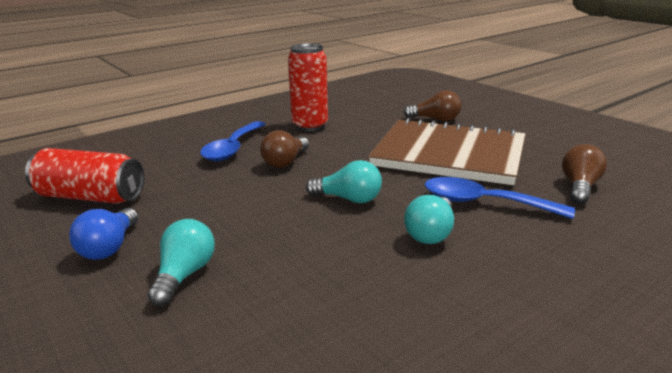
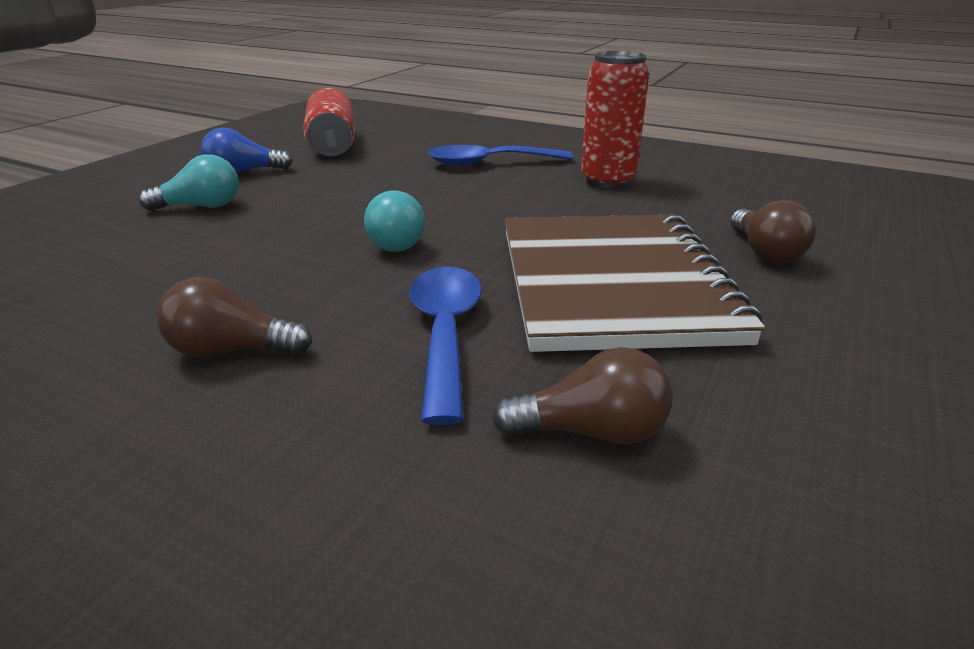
camera: 65 degrees right, 5 degrees up
brown light bulb [260,130,309,168] -> brown light bulb moved to [156,277,312,357]
turquoise light bulb [404,195,454,244] -> none

